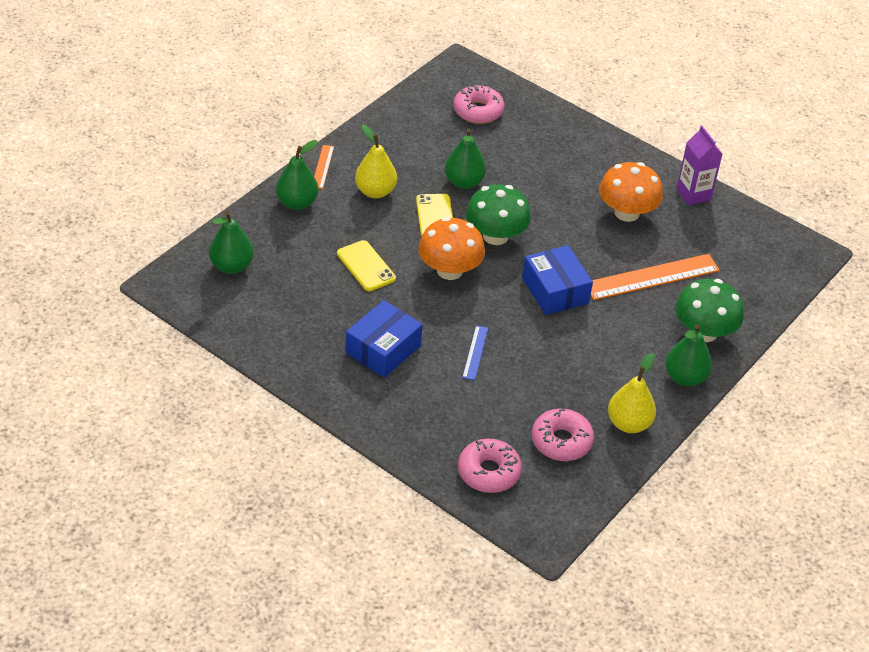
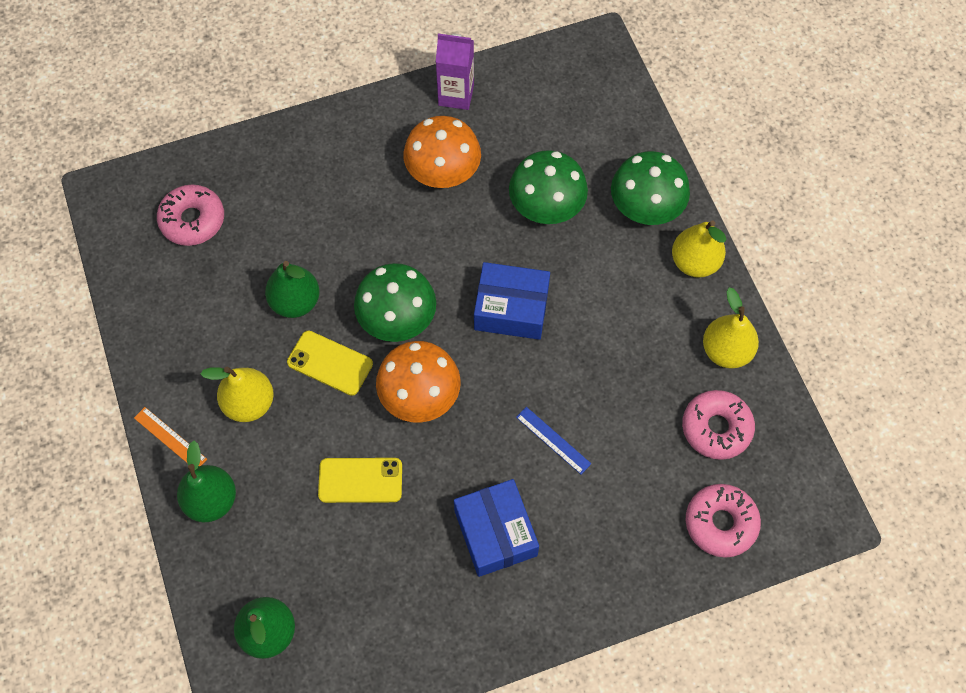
camera: 55 degrees left, 20 degrees up
orange ruler [591,254,720,300] -> green mushroom [509,150,588,224]
green pear [665,324,712,386] -> yellow pear [672,221,726,278]

